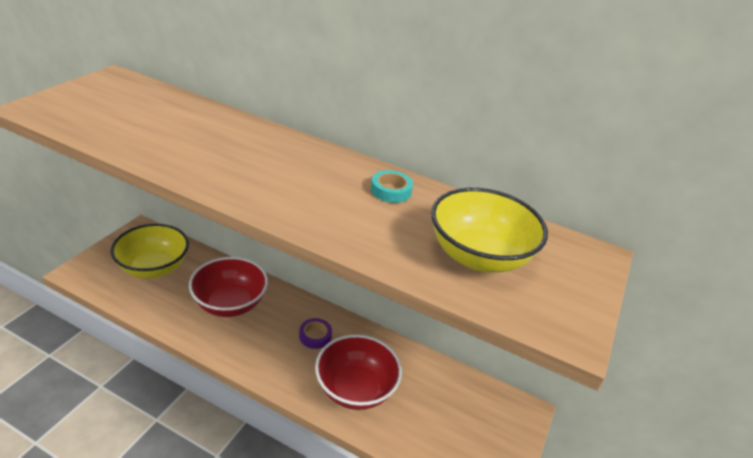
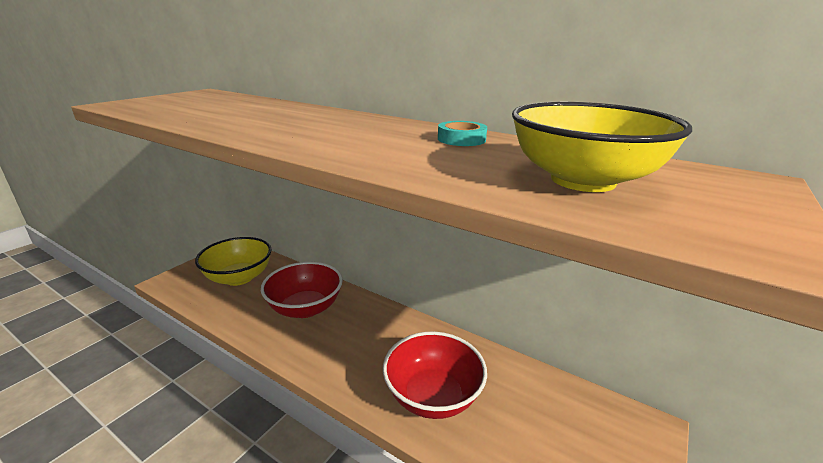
camera: 10 degrees right, 10 degrees down
purple tape [299,318,332,349] -> none

